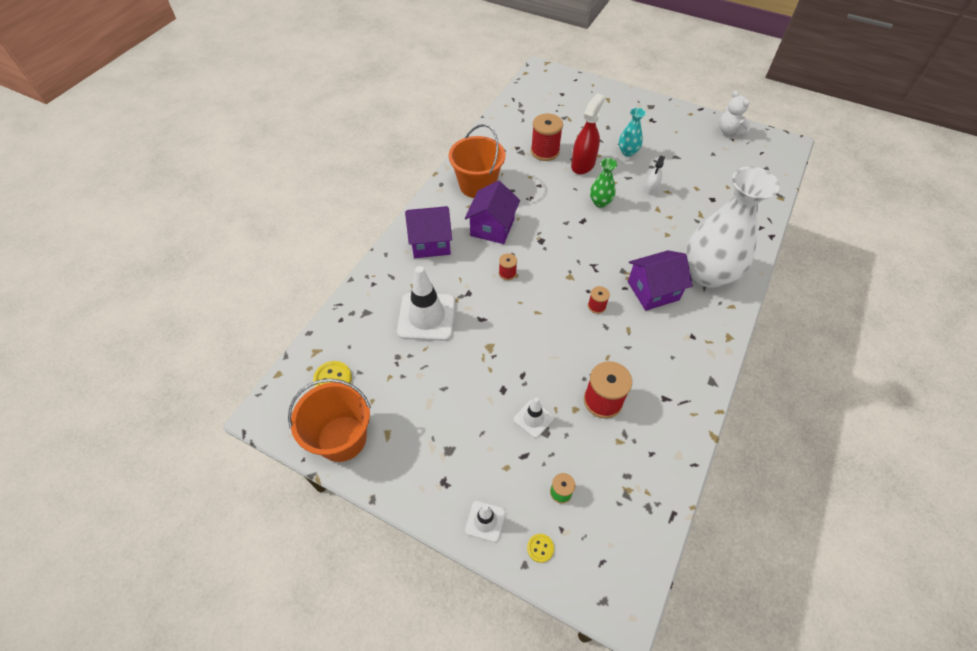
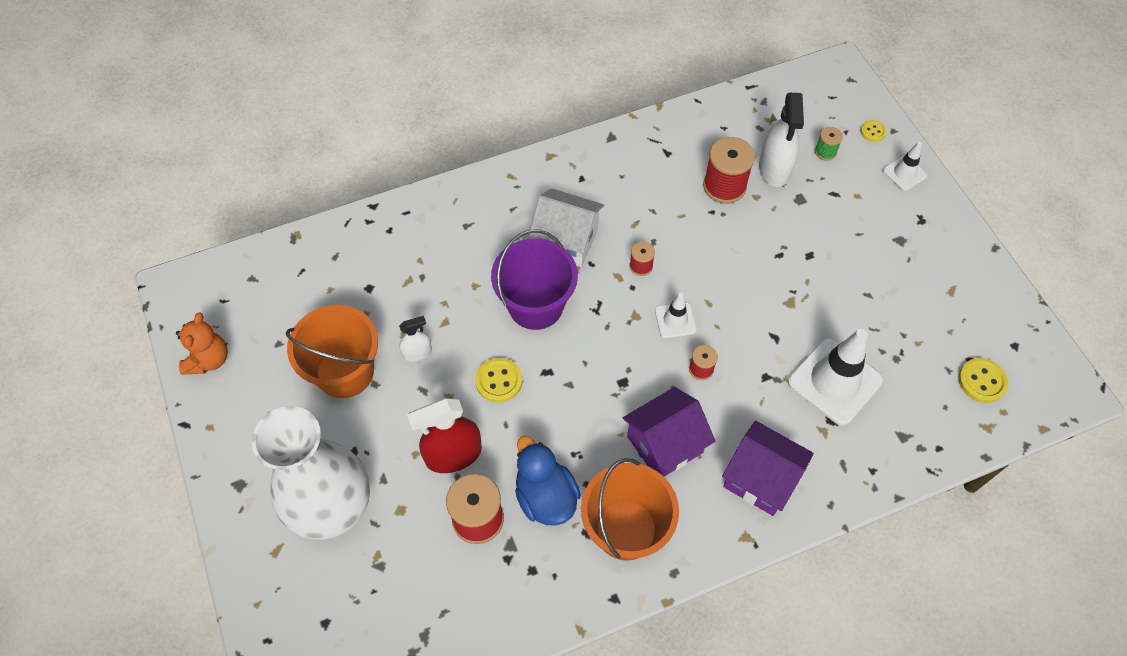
camera: 140 degrees left, 5 degrees up
orange bucket [288,379,371,462] -> orange bucket moved to [286,305,378,398]
white traffic cone [514,398,554,438] -> white traffic cone moved to [655,292,696,338]
green vase [590,158,617,208] -> yellow button [475,358,522,403]
turquoise vase [619,108,646,156] -> none
purple house [628,250,693,311] -> white house [529,188,604,267]
white vase [686,166,780,288] -> white vase moved to [252,406,370,540]
white teddy bear [719,90,750,136] -> orange teddy bear [176,312,228,375]
none -> purple bucket [491,230,578,330]
none -> blue duck [515,436,581,526]
none -> white spray bottle [759,93,804,187]

